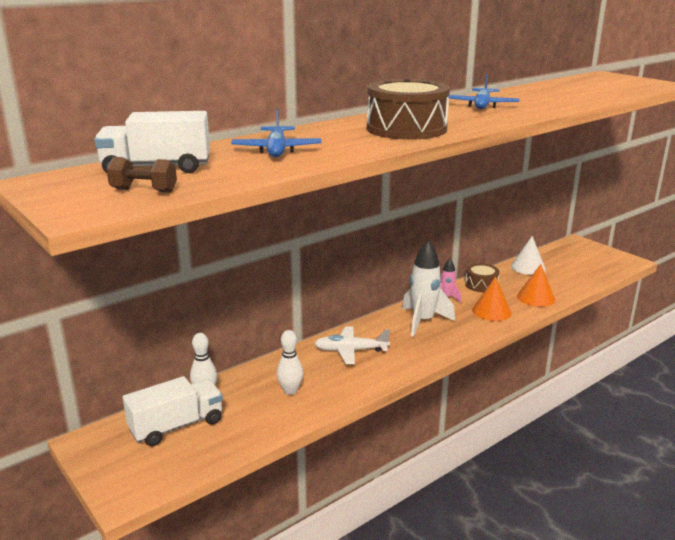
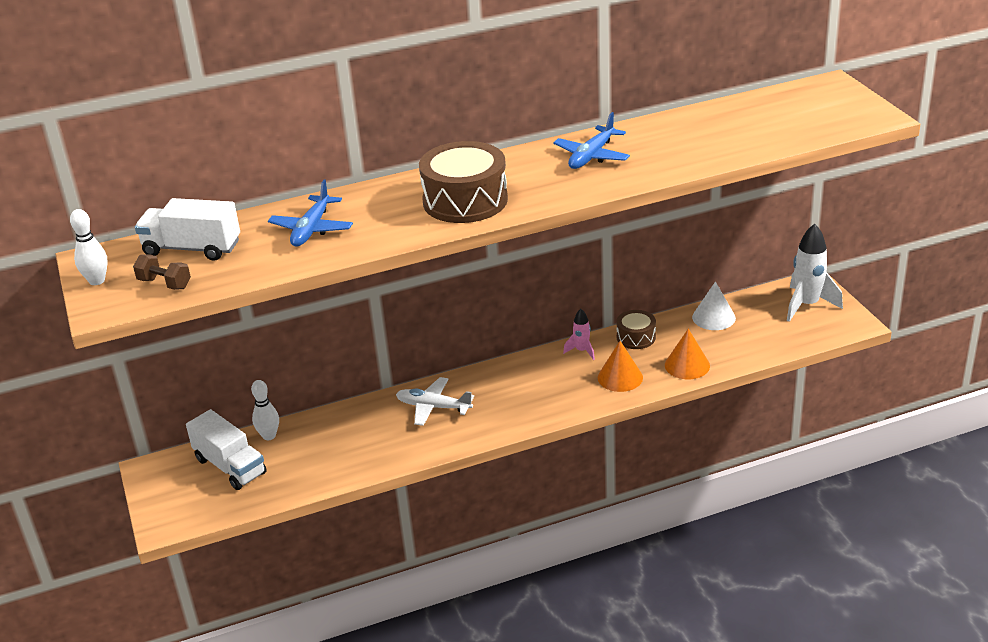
camera: 20 degrees right, 10 degrees up
white truck [123,376,223,446] -> white truck turned 60 degrees clockwise [186,409,267,490]
white bowling pin [277,330,303,395] -> white bowling pin moved to [70,209,108,285]
white rocket [402,240,455,337] -> white rocket moved to [787,224,843,322]

